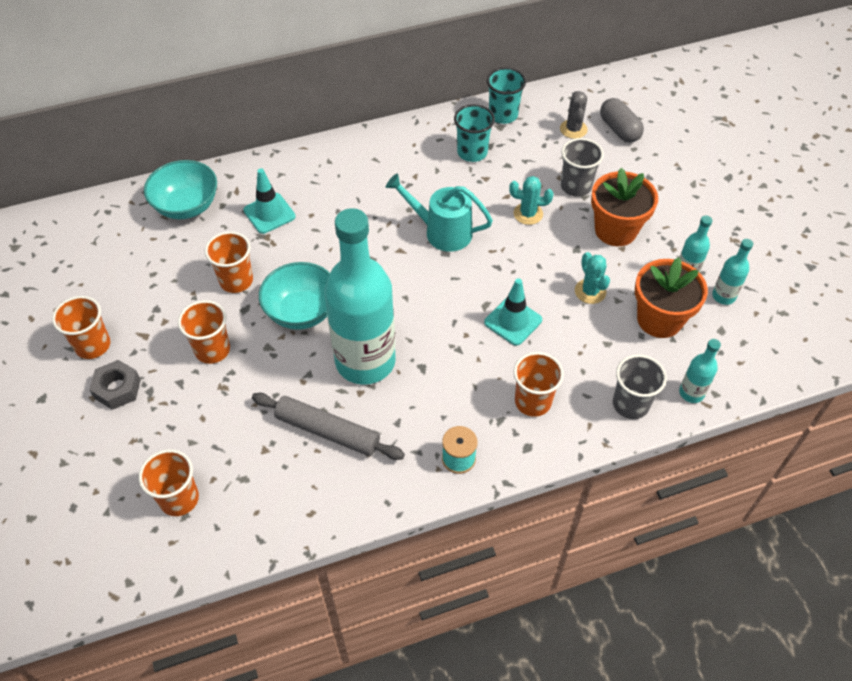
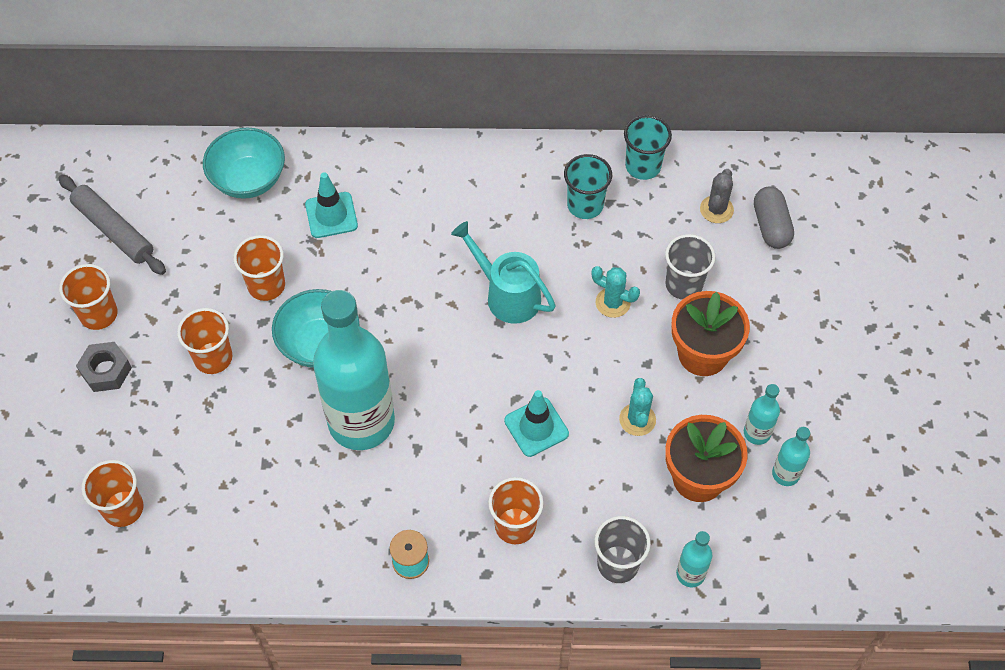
camera: 20 degrees right, 5 degrees up
grey rolling pin [252,393,405,460] -> grey rolling pin moved to [58,175,166,275]

